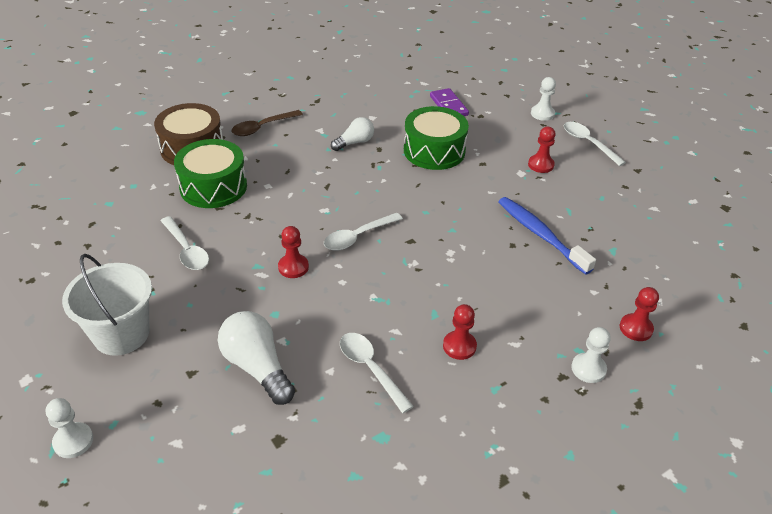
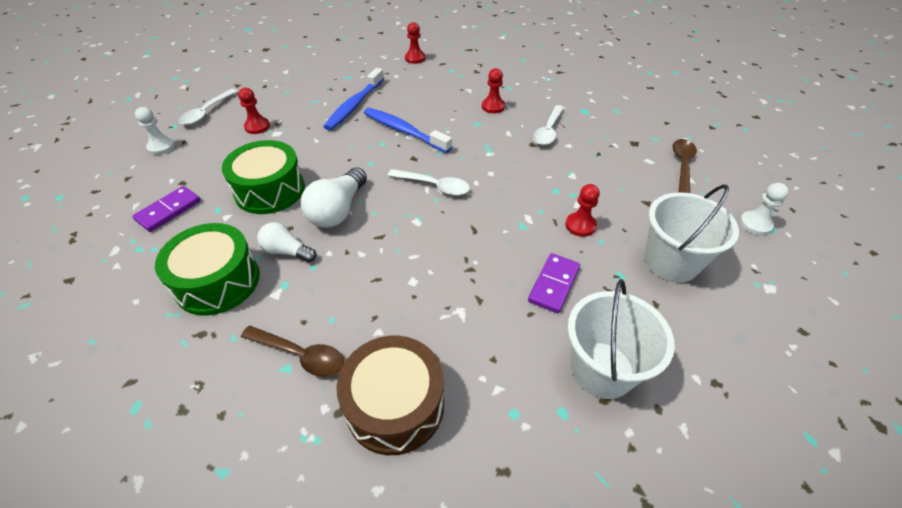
camera: 120 degrees left, 5 degrees up
white spoon [161,216,209,270] -> purple domino [528,253,580,313]
green drum [174,139,247,208] -> green drum moved to [155,223,260,316]
white light bulb [218,311,295,405] -> white light bulb moved to [301,167,367,228]
red pawn [278,226,309,278] -> red pawn moved to [565,184,600,237]
white pawn [571,327,611,383] -> none
none -> blue toothbrush [364,108,452,153]
none -> white bucket [568,279,675,399]
none -> brown spoon [672,139,697,193]

